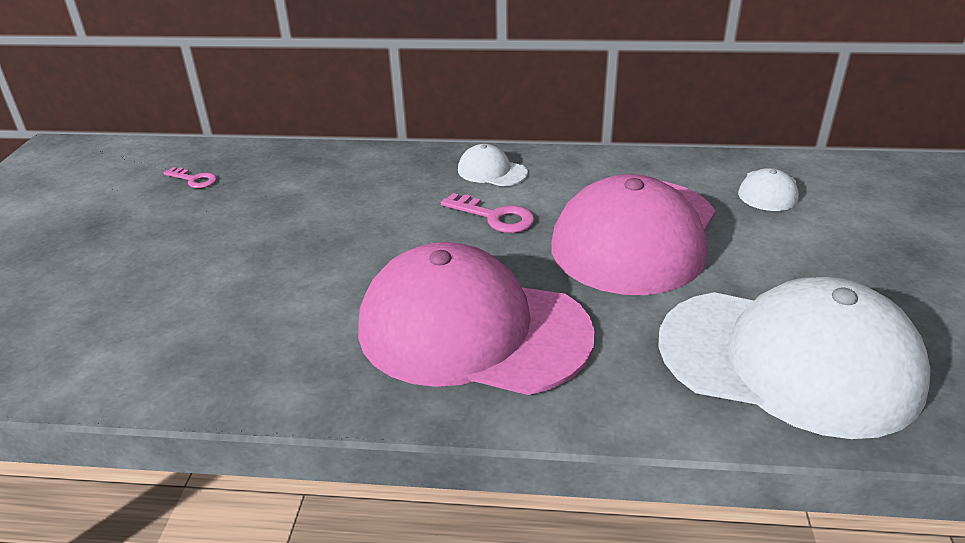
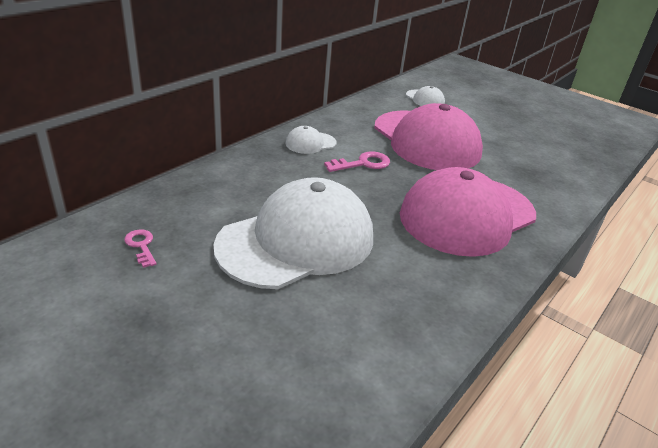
camera: 60 degrees left, 0 degrees up
pink key [164,167,217,188] -> pink key turned 90 degrees counterclockwise [124,229,157,268]
white cap [659,277,931,439] -> white cap moved to [213,177,373,289]

